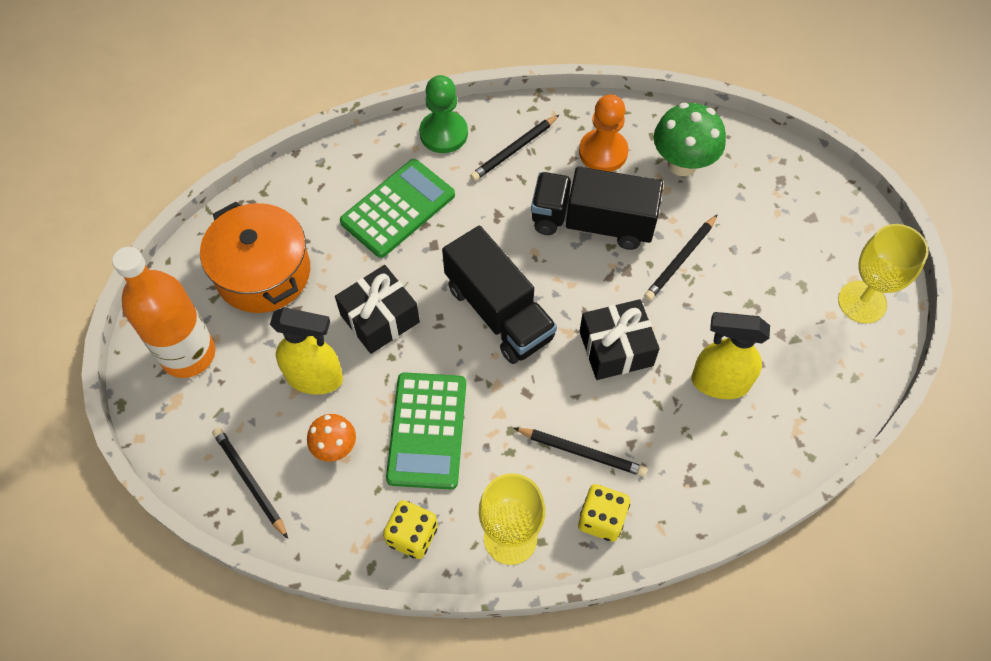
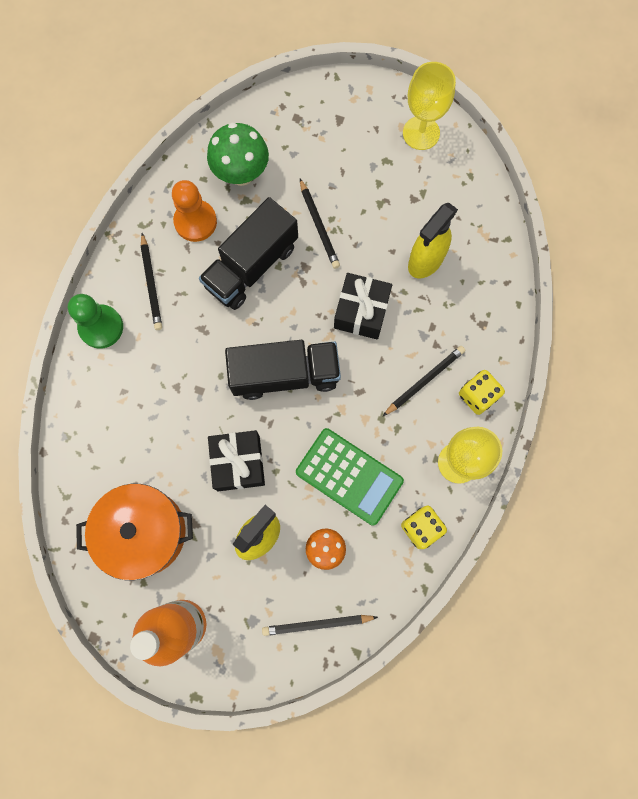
camera: 60 degrees left, 15 degrees up
green calculator [340,159,455,258] -> none

